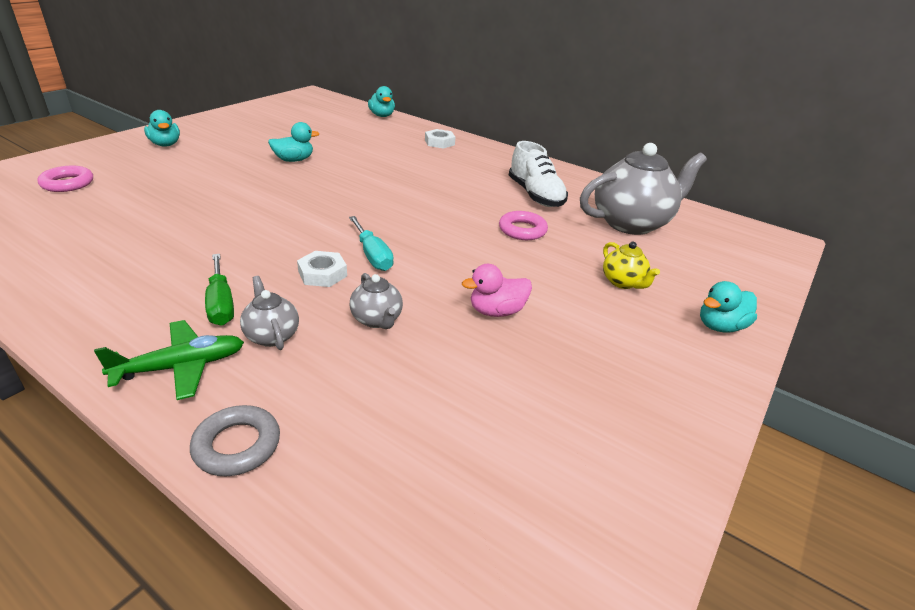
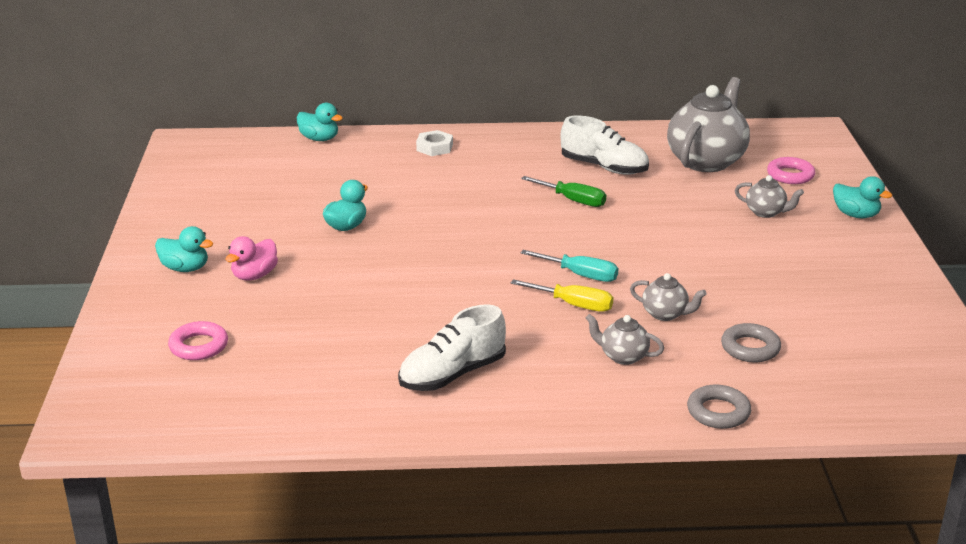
camera: 35 degrees left, 5 degrees down
green plane [94,320,244,400] -> none
green screwdriver [205,254,234,326] -> green screwdriver moved to [521,176,606,207]
white nut [297,251,347,287] -> yellow screwdriver [511,279,613,312]
pink duck [462,264,532,317] -> pink duck moved to [225,236,278,280]
pink ring [499,211,548,240] -> pink ring moved to [767,157,815,184]
yellow teapot [603,242,660,289] -> grey teapot [735,175,804,218]
turquoise duck [700,281,757,333] -> turquoise duck turned 75 degrees counterclockwise [833,176,892,218]
none -> white shoe [398,304,506,391]
none -> grey ring [721,323,781,362]

